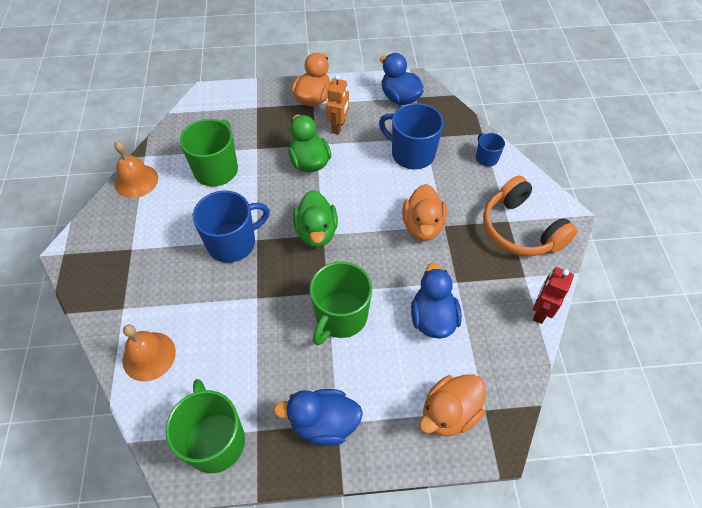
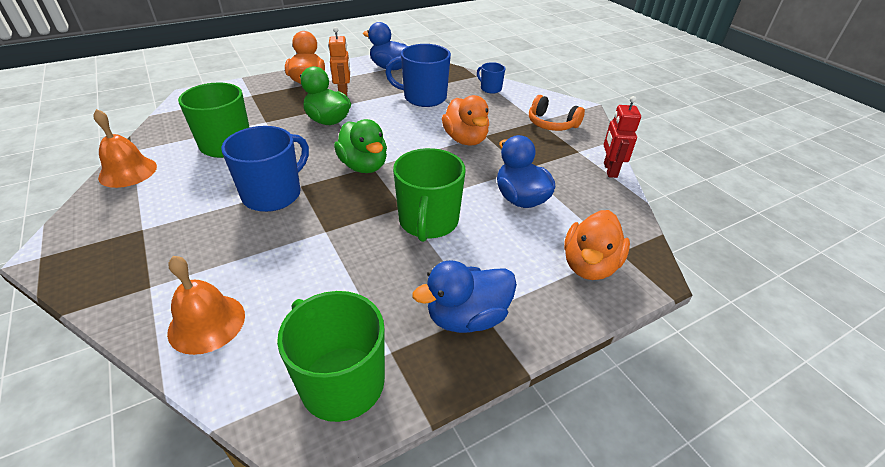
camera: 25 degrees left, 15 degrees down
orange headphones [483,176,578,256] -> orange headphones [529,95,585,131], size x0.65

